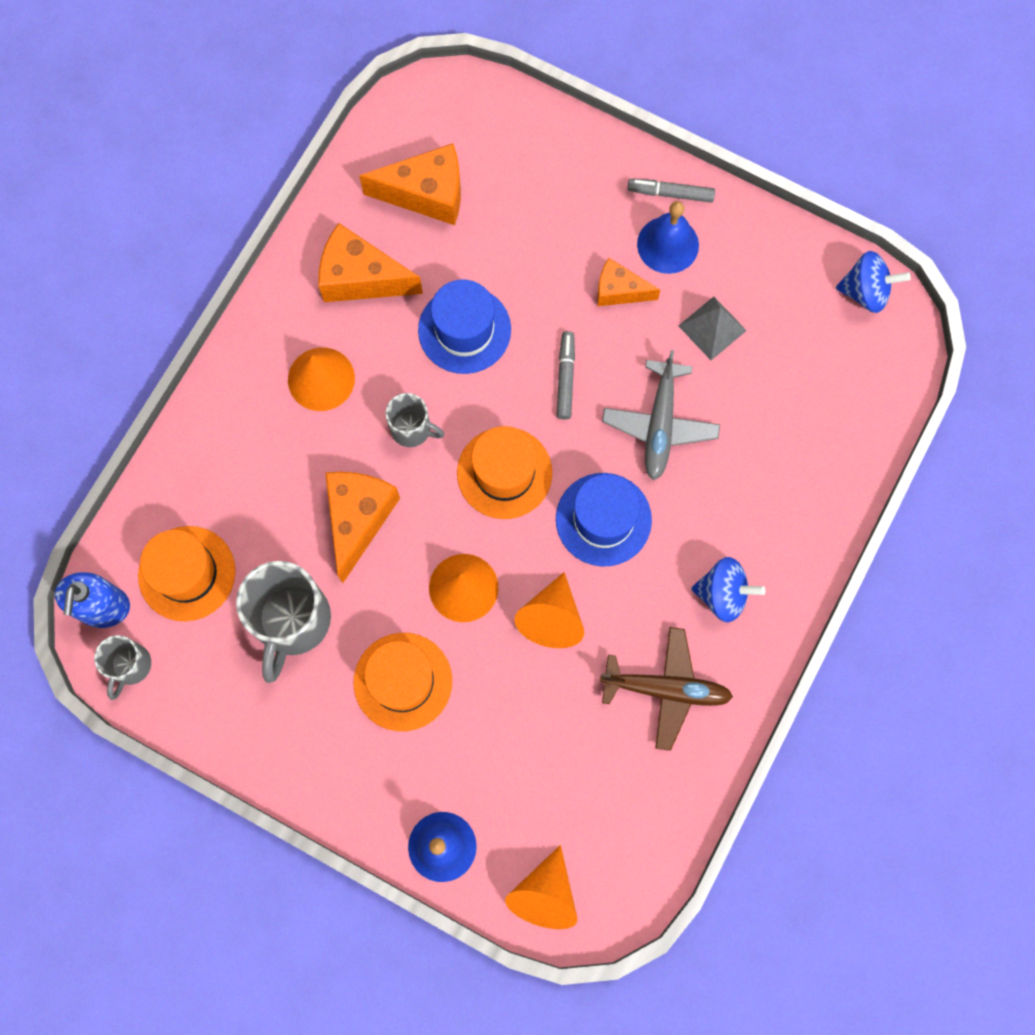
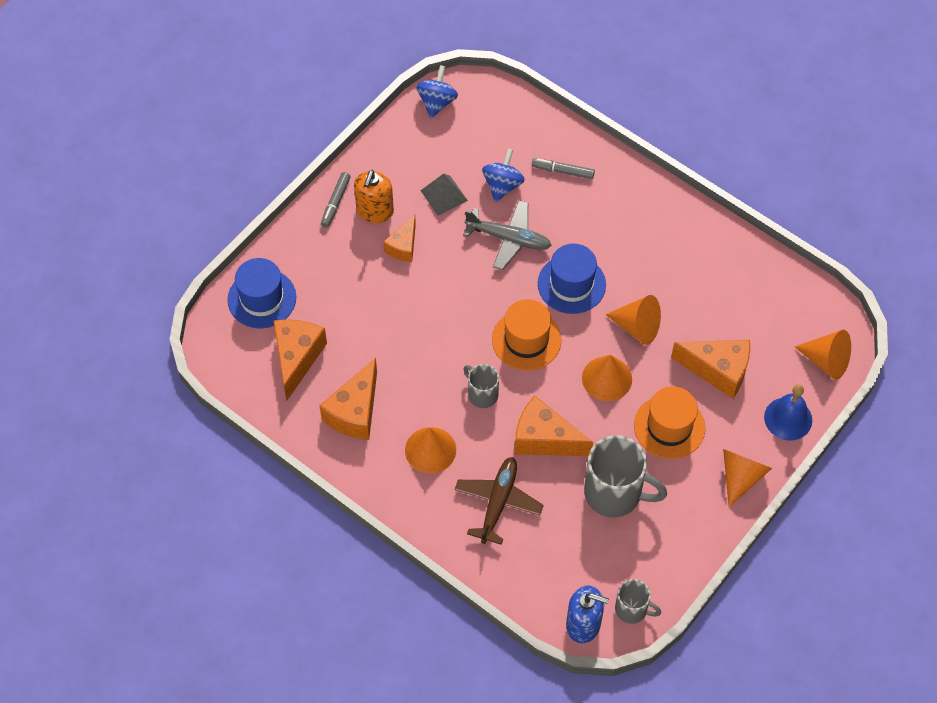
camera: 80 degrees left, 15 degrees down
orange hat [138,526,236,621] -> none
grey mug [386,393,444,447] -> grey mug turned 75 degrees counterclockwise [464,364,499,408]
blue hat [418,279,511,374] -> blue hat moved to [227,258,296,328]
grey marker [557,331,575,420] -> grey marker moved to [532,158,595,179]
brown plane [600,627,733,751] -> brown plane moved to [455,457,544,545]
blue bell [637,201,699,274] -> orange soap dispenser [354,170,394,223]
blue spinning top [691,557,765,622] -> blue spinning top moved to [482,148,525,202]
none -> orange cheese [671,340,750,399]
none -> orange cone [723,449,772,507]

